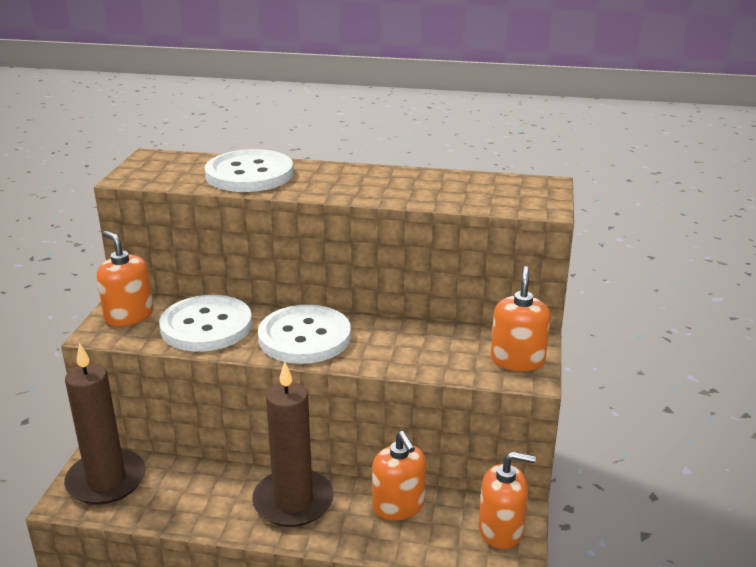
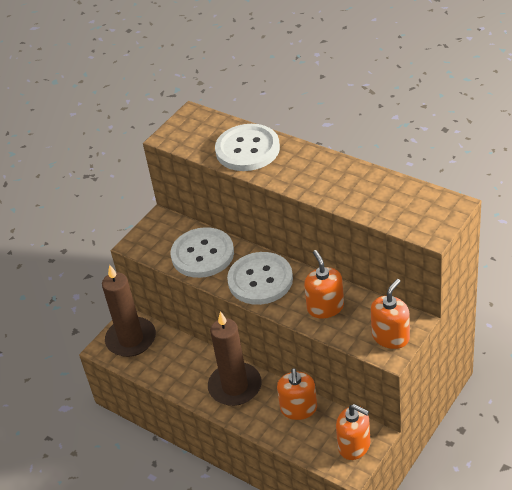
camera: 30 degrees right, 15 degrees up
orange soap dispenser [97,231,153,326] -> orange soap dispenser moved to [304,250,344,318]

